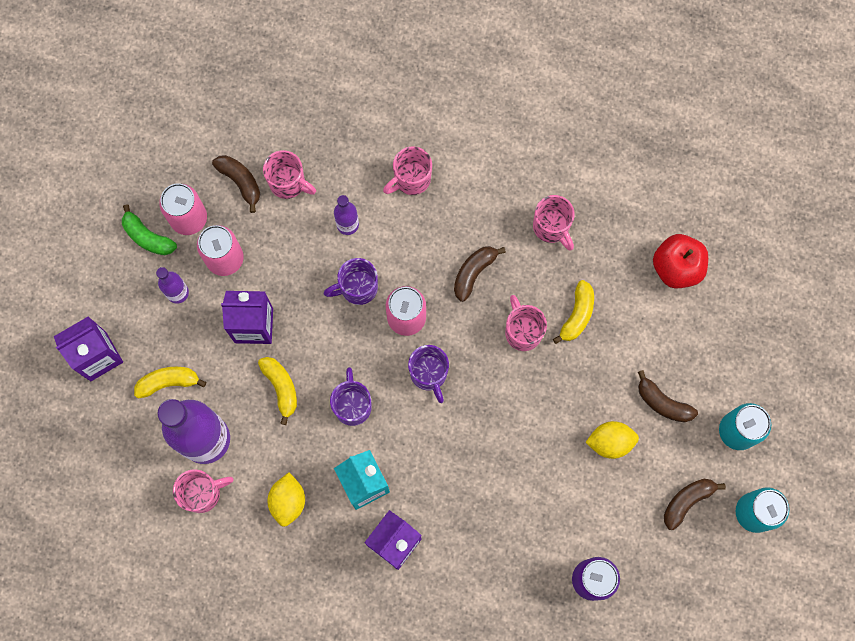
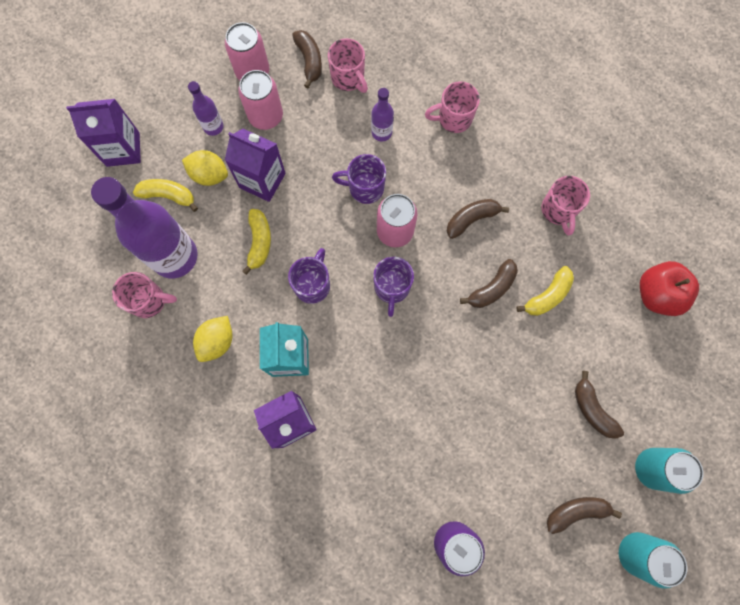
camera: 25 degrees right, 0 degrees up
green banana [122,204,177,255] -> none
pink mug [505,295,547,351] -> brown banana [460,259,518,308]
yellow lemon [585,421,639,459] -> yellow lemon moved to [182,150,228,186]

